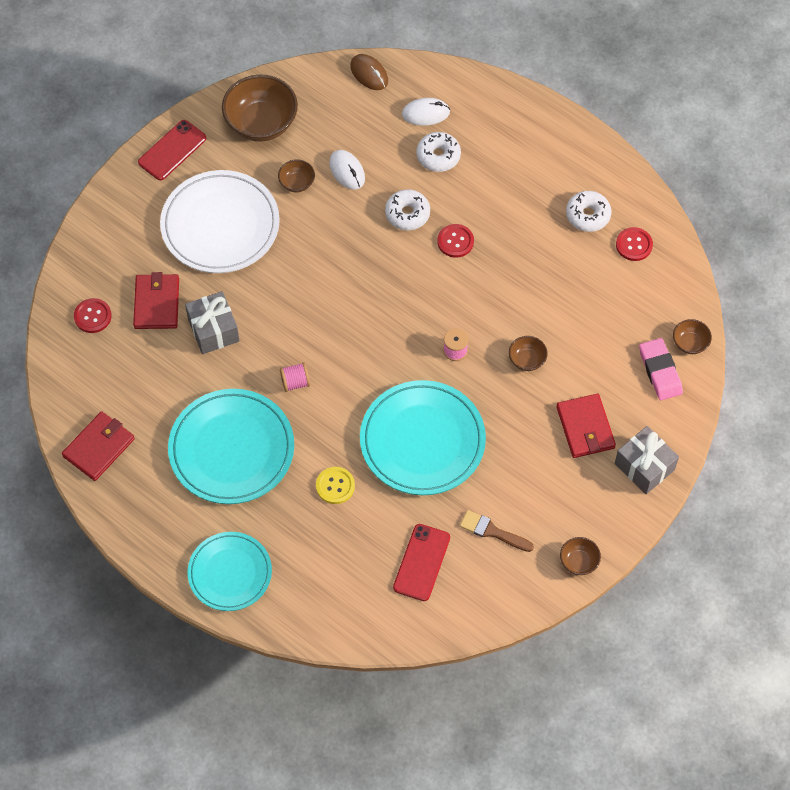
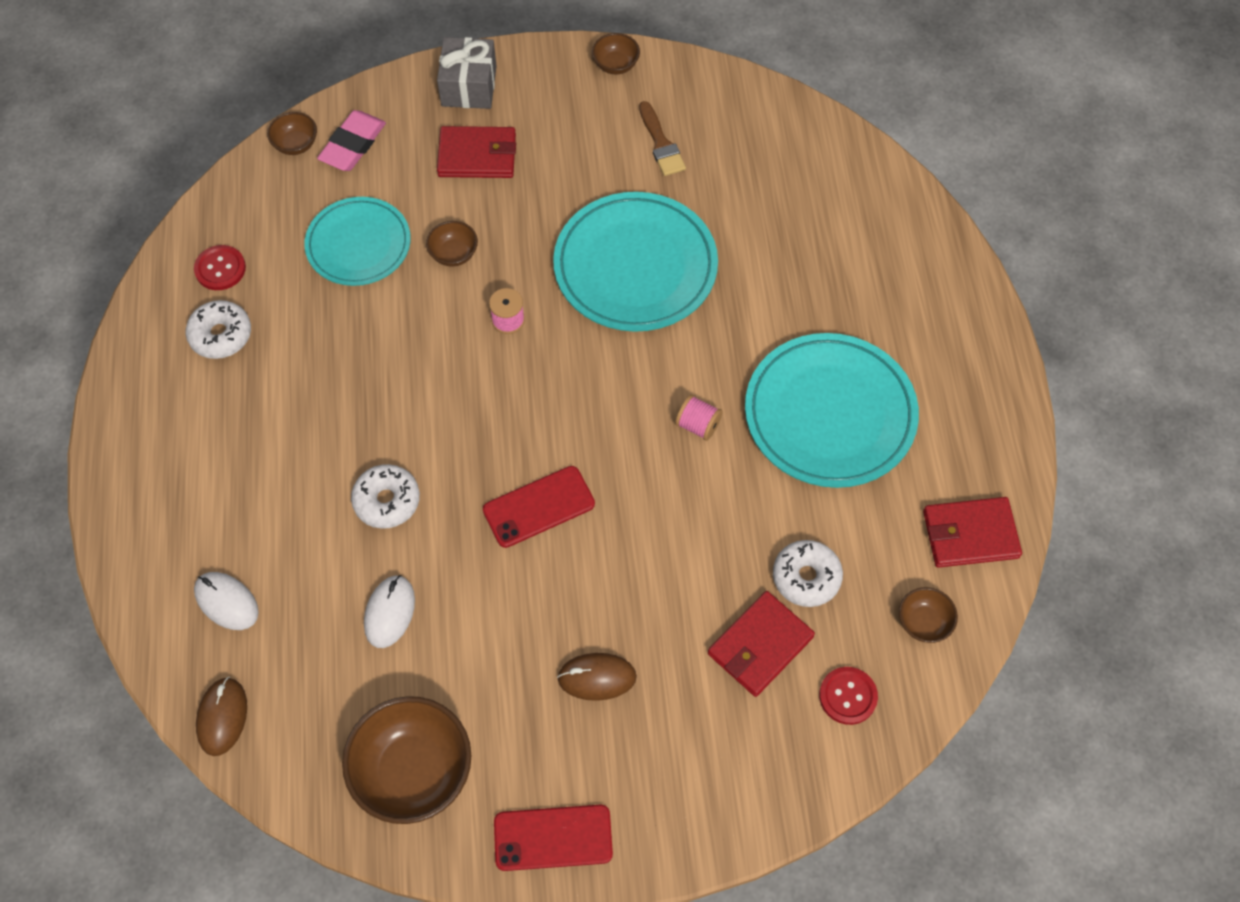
camera: 135 degrees left, 0 degrees up
white plate [160,170,280,273] -> brown mouse [557,653,637,701]
grey gift [185,291,240,354] -> none
turquoise plate [187,532,272,611] -> turquoise plate moved to [304,197,411,286]
brown bowl [278,159,315,193] -> brown bowl moved to [899,587,958,643]
yellow button [316,467,355,504] -> none
red phone [393,524,450,601] -> red phone moved to [483,466,595,548]
white donut [416,132,461,172] -> white donut moved to [773,540,843,607]
red button [437,224,474,258] -> none
red wallet [556,394,616,458] -> red wallet turned 60 degrees clockwise [437,126,516,178]

